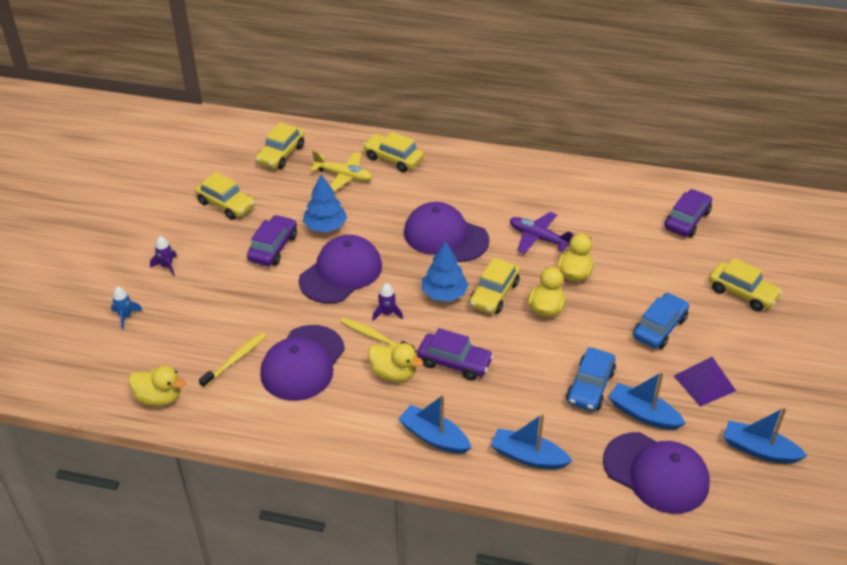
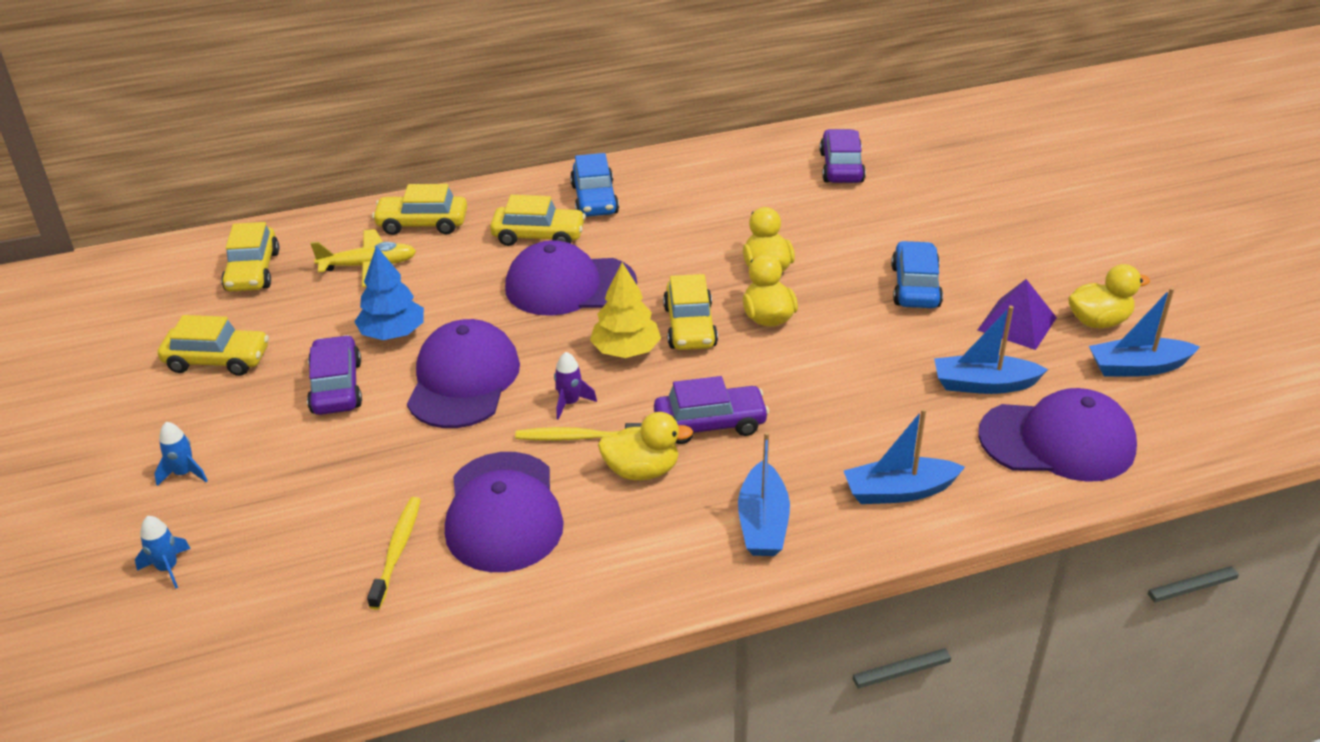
camera: 30 degrees left, 5 degrees down
yellow duck [128,366,186,406] -> yellow duck moved to [1068,264,1150,328]
purple rocket [150,236,177,276] -> blue rocket [154,422,208,486]
blue boat [398,395,472,454] -> blue boat turned 90 degrees counterclockwise [738,432,790,556]
blue tree [422,241,469,302] -> yellow tree [590,262,661,358]
purple plane [510,212,574,254] -> none
blue car [566,347,616,411] -> blue car moved to [570,153,619,217]
yellow car [709,258,782,311] -> yellow car moved to [490,195,586,246]

